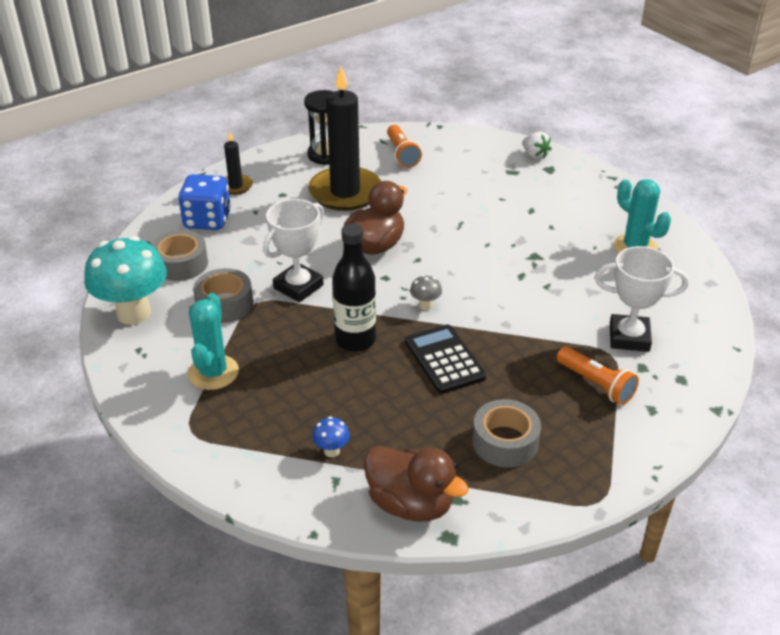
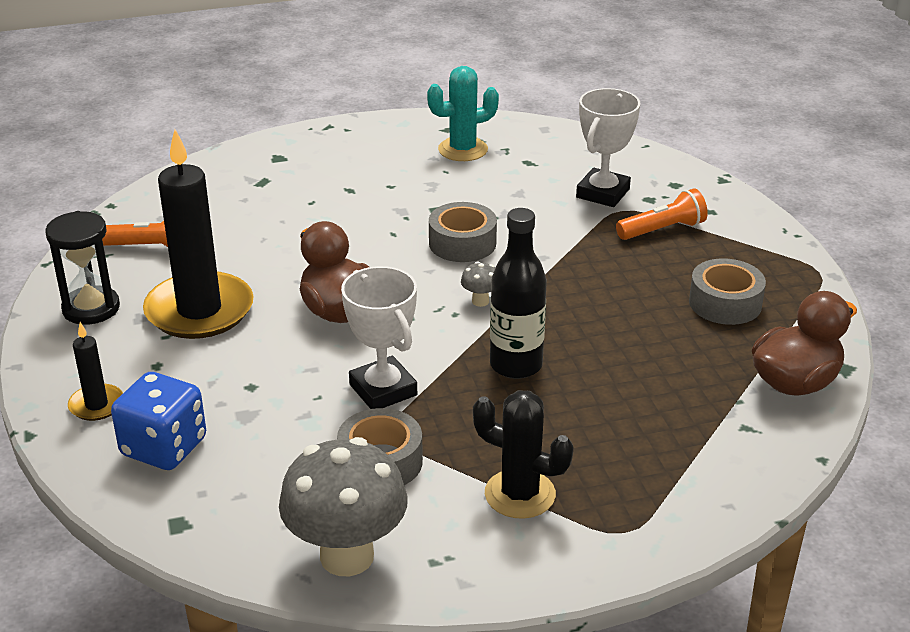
camera: 70 degrees left, 5 degrees down
turquoise mushroom [84,236,167,325] -> grey mushroom [279,437,408,576]
grey tape [151,230,208,281] -> grey tape moved to [429,202,497,262]
turquoise cactus [188,293,239,390] -> black cactus [473,390,574,519]
blue mushroom [312,416,350,457] -> none
black calculator [405,324,486,394] -> none
white strawberry [523,131,552,159] -> none

